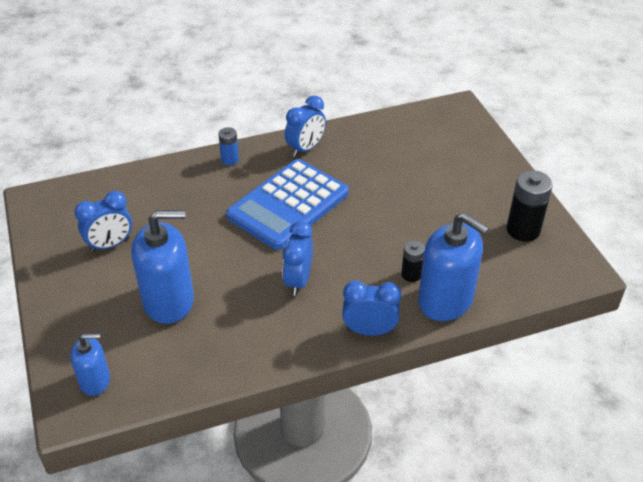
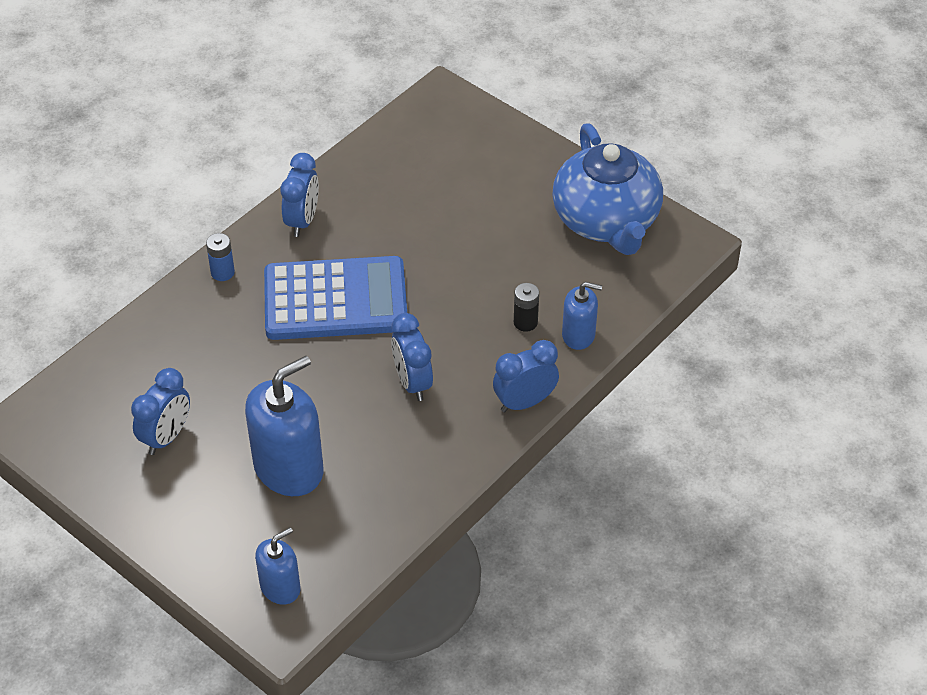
camera: 30 degrees left, 5 degrees up
blue calculator [226,159,349,250] -> blue calculator turned 105 degrees counterclockwise [264,256,407,340]
blue soap dispenser [418,213,489,321] -> blue soap dispenser [562,282,602,350], size x0.55
black battery [506,170,553,242] -> blue teapot [552,123,663,255]

